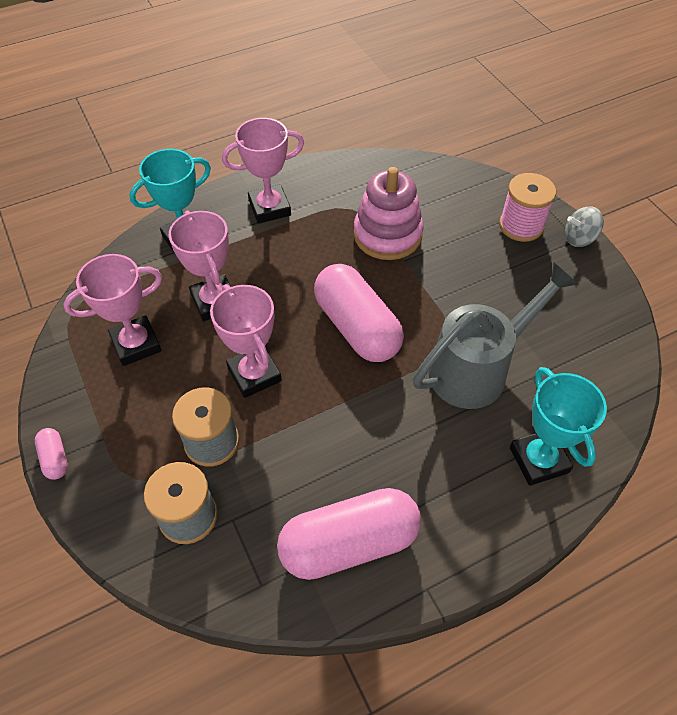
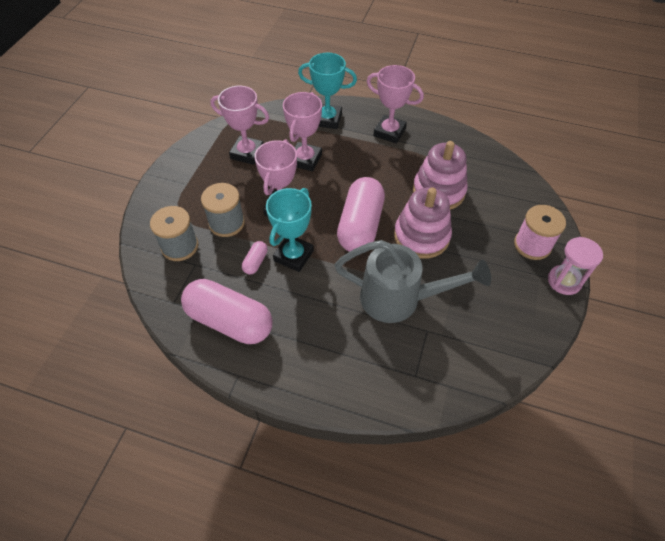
camera: 45 degrees right, 0 degrees up
pink capsule [35,428,68,480] -> pink capsule moved to [242,241,268,275]
turquoise trophy [510,367,607,486] -> turquoise trophy moved to [266,188,314,272]
grey spinning top [565,206,604,247] -> pink hourglass [548,237,603,295]
none -> pink stacking toy [394,187,452,259]

